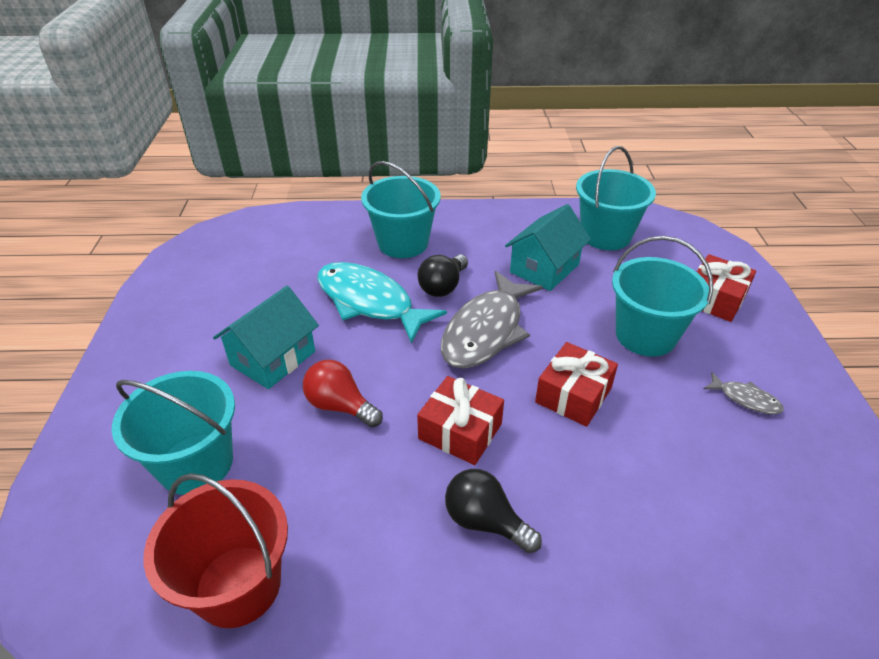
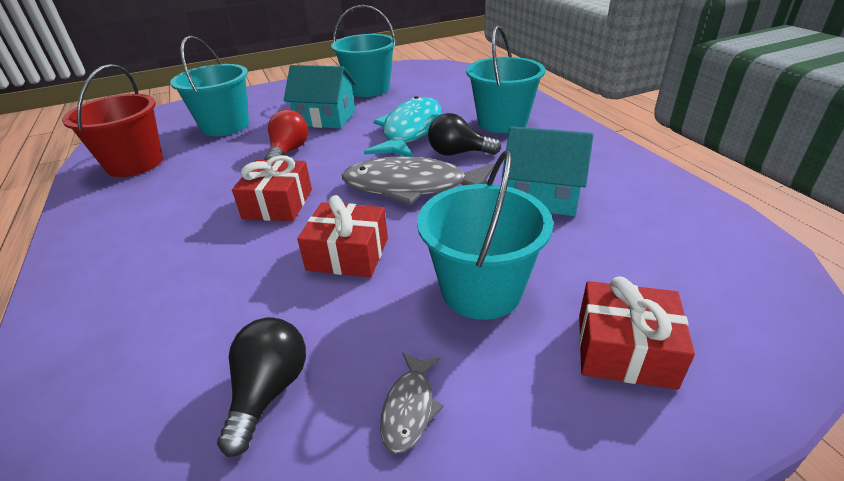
camera: 70 degrees right, 5 degrees down
black light bulb [445,469,542,553] -> black light bulb moved to [217,317,306,457]
turquoise bucket [576,146,656,250] -> turquoise bucket moved to [331,5,396,97]

